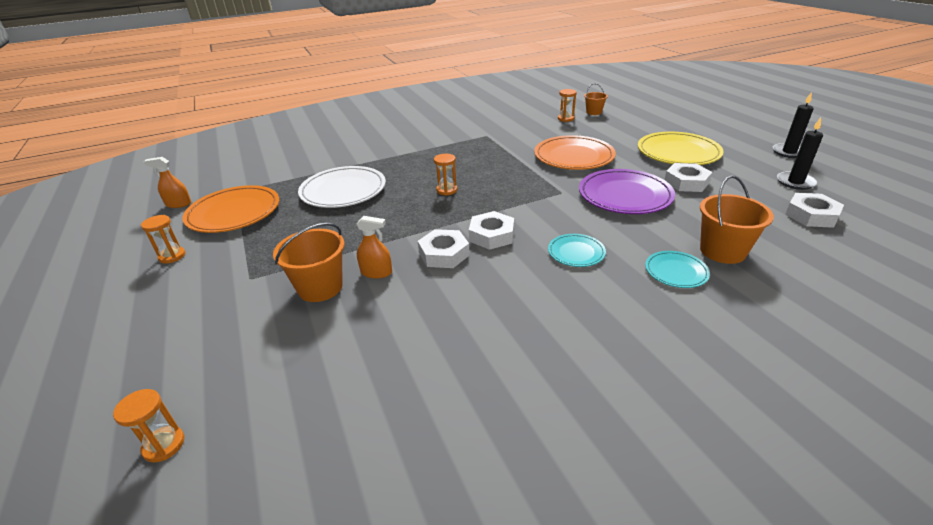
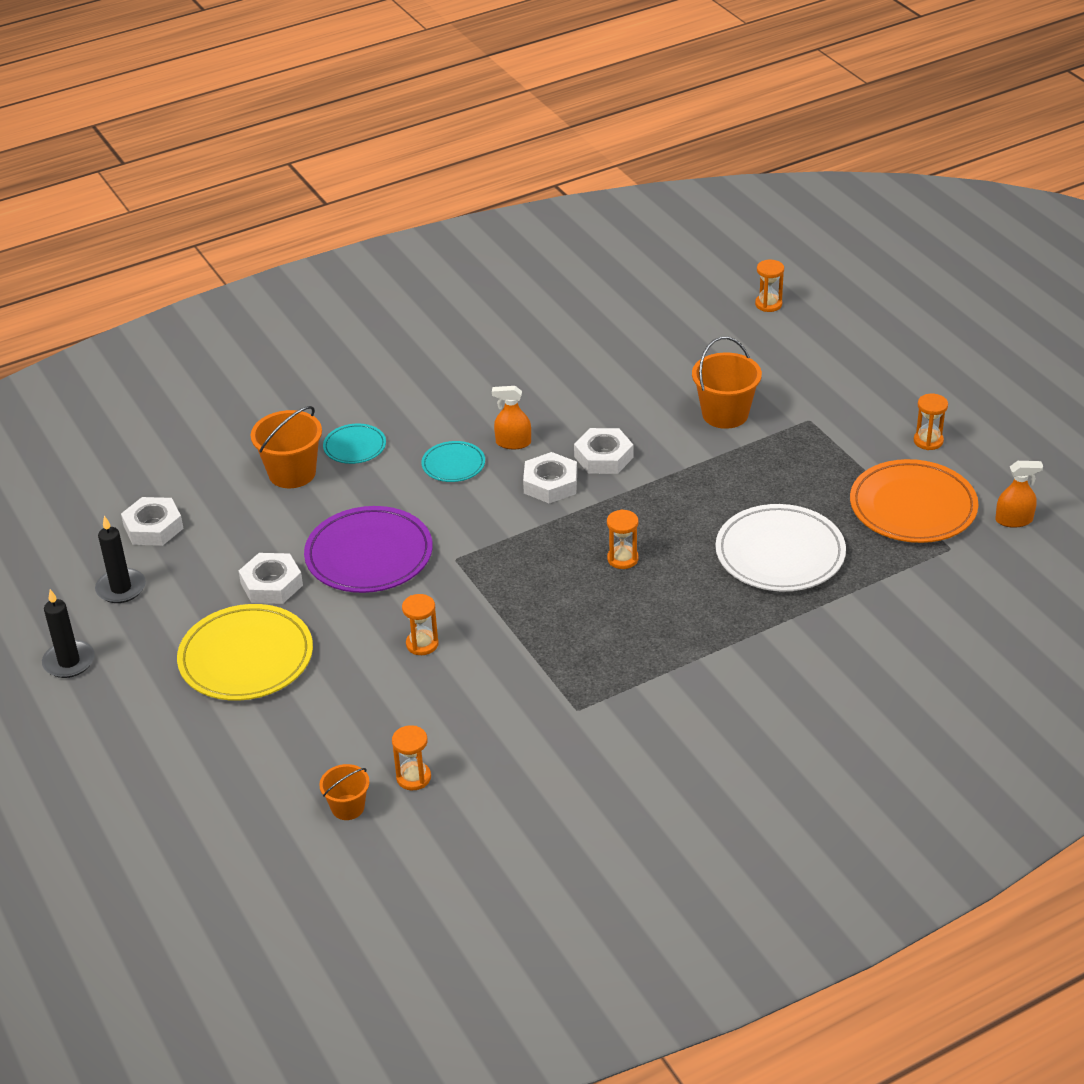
camera: 175 degrees right, 5 degrees up
orange spray bottle [356,216,392,279] -> orange spray bottle moved to [492,386,531,449]
orange plate [534,135,616,170] -> orange hourglass [402,594,439,655]

